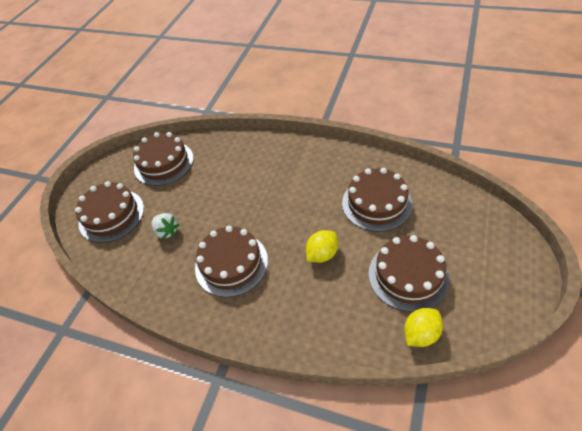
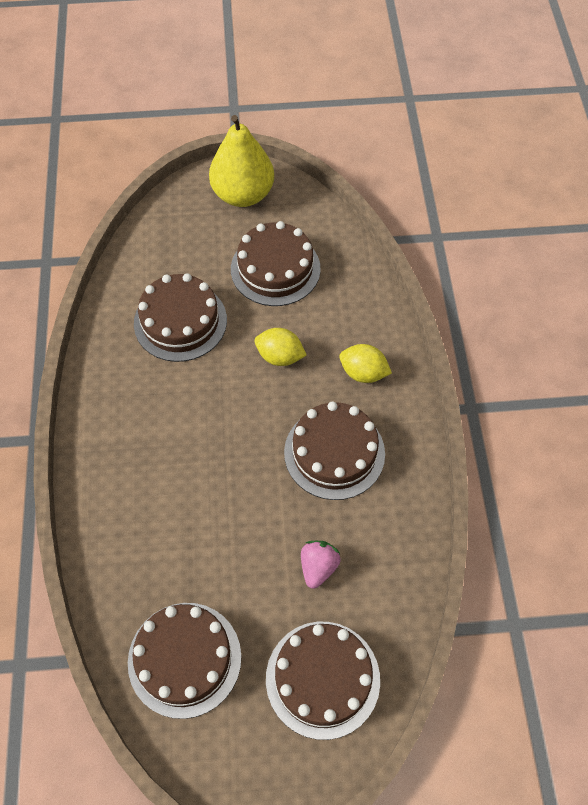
camera: 120 degrees left, 10 degrees up
white strawberry [152,213,179,239] -> pink strawberry [301,541,341,589]
yellow lemon [404,308,443,347] -> yellow lemon moved to [339,344,392,383]
none -> yellow pear [209,115,274,207]

